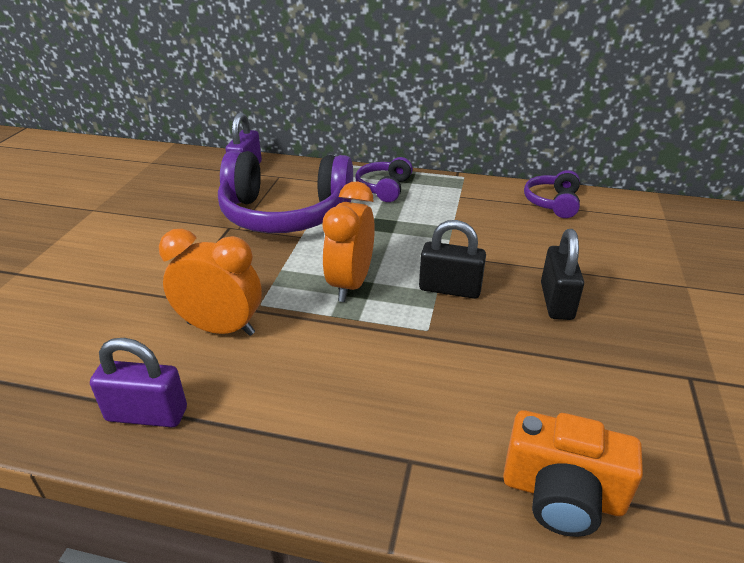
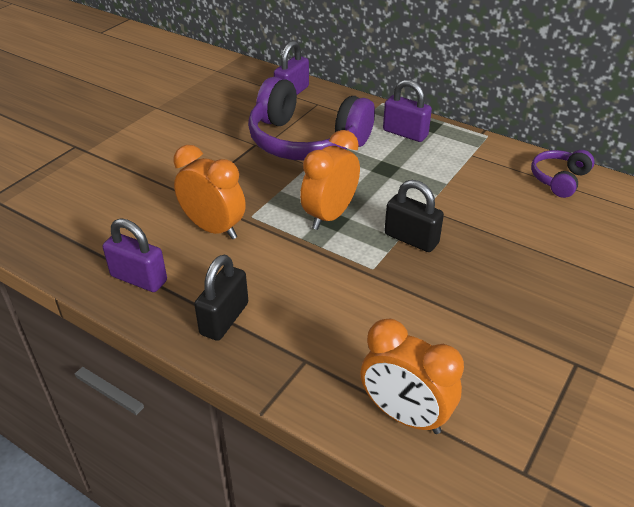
camera: 20 degrees right, 5 degrees up
purple headphones [355,157,413,202] -> purple padlock [383,79,432,142]
orange camera [503,410,643,537] -> orange clock [360,319,464,434]
black padlock [541,229,584,320] -> black padlock moved to [194,255,248,341]

